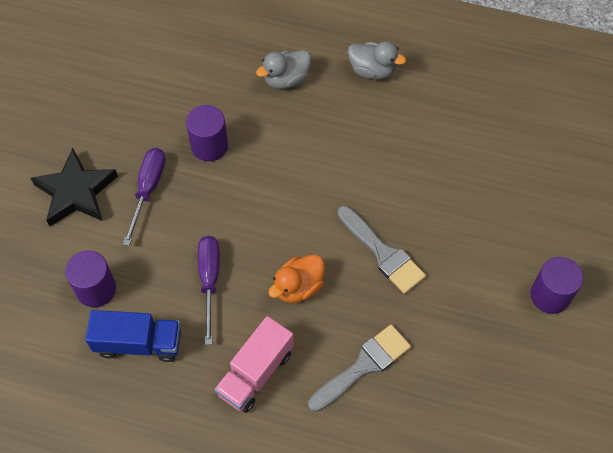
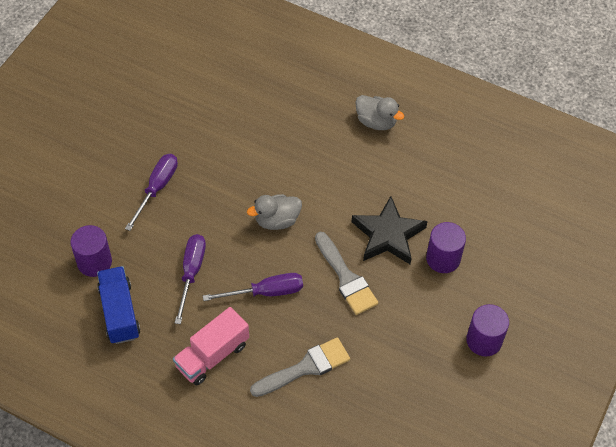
camera: 10 degrees right, 5 degrees down
black star [31,148,118,227] -> black star moved to [352,196,427,264]
blue truck [85,310,181,362] -> blue truck turned 120 degrees counterclockwise [97,266,140,344]
purple cylinder [186,105,228,161] -> purple cylinder moved to [426,222,466,273]
grey duck [256,50,311,89] -> grey duck moved to [247,194,302,230]
orange duck [268,255,325,303] -> purple screwdriver [203,273,303,301]

